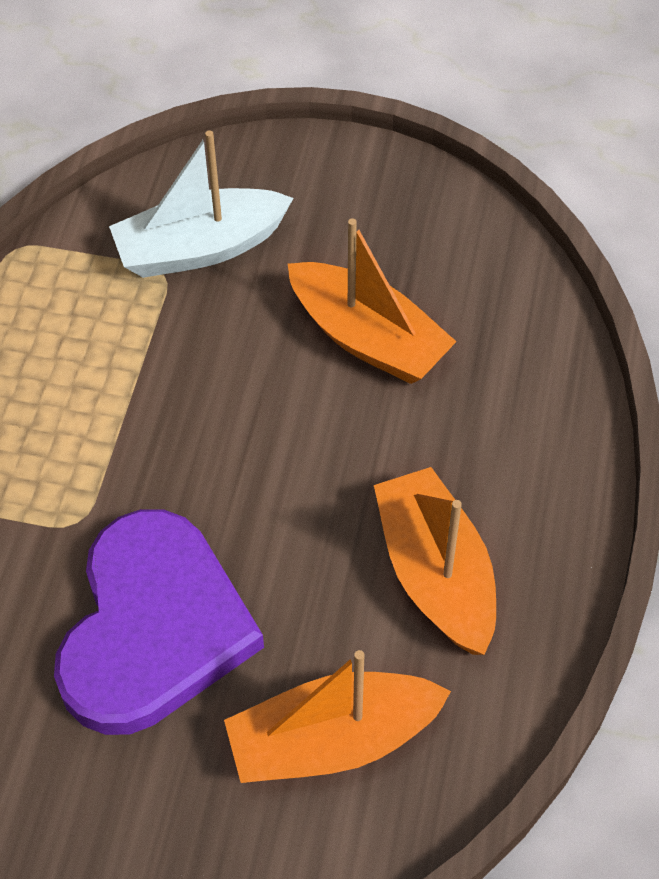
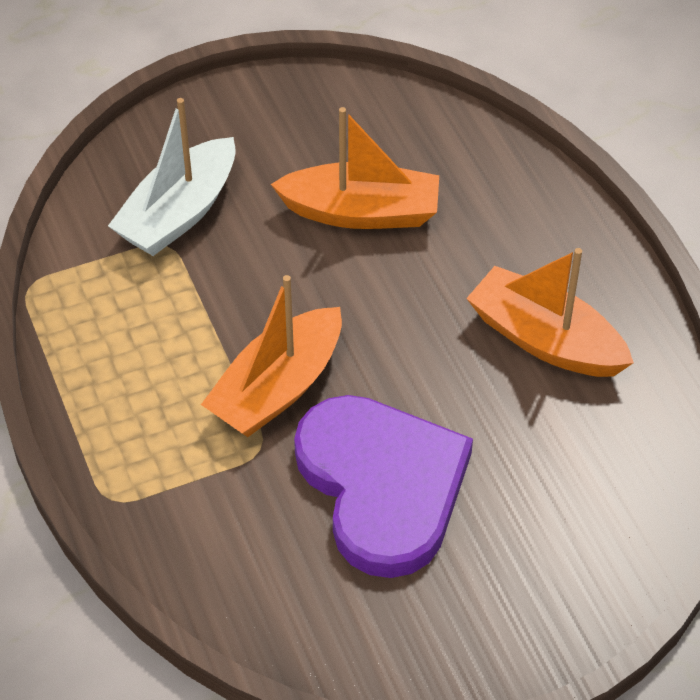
camera: 35 degrees left, 5 degrees down
orange boat [224,650,451,783] -> orange boat moved to [201,275,342,437]

